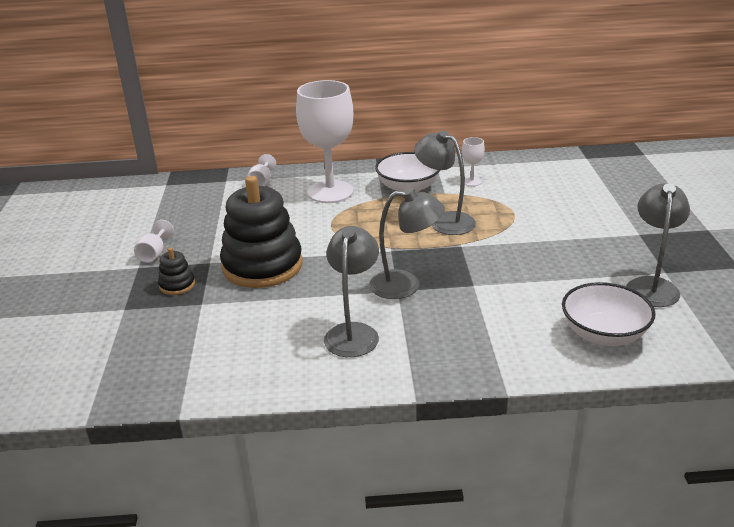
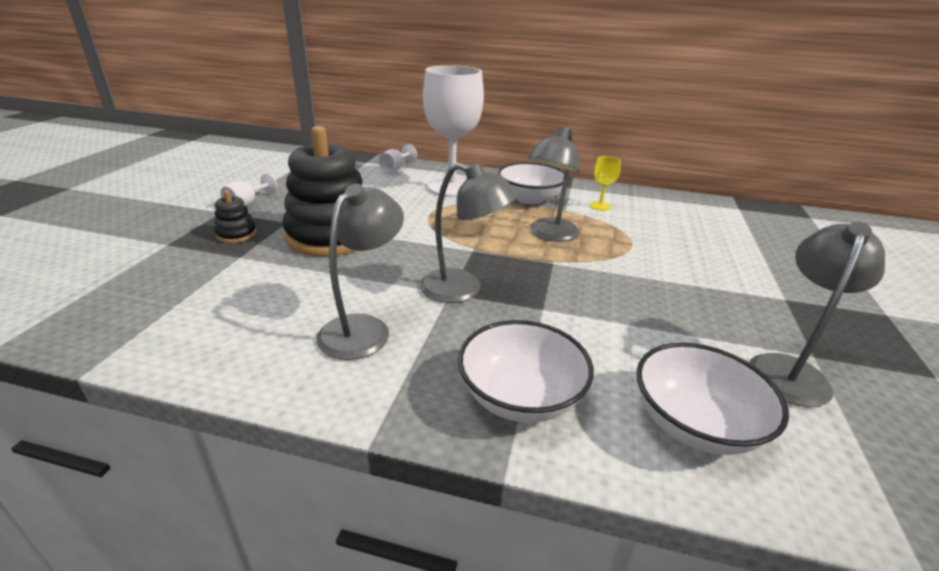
camera: 15 degrees right, 0 degrees up
grey lamp [414,130,476,235] -> grey lamp turned 120 degrees counterclockwise [528,126,580,242]
white goblet [462,137,485,186] -> yellow goblet [590,156,621,210]
none -> white bowl [458,320,594,423]

